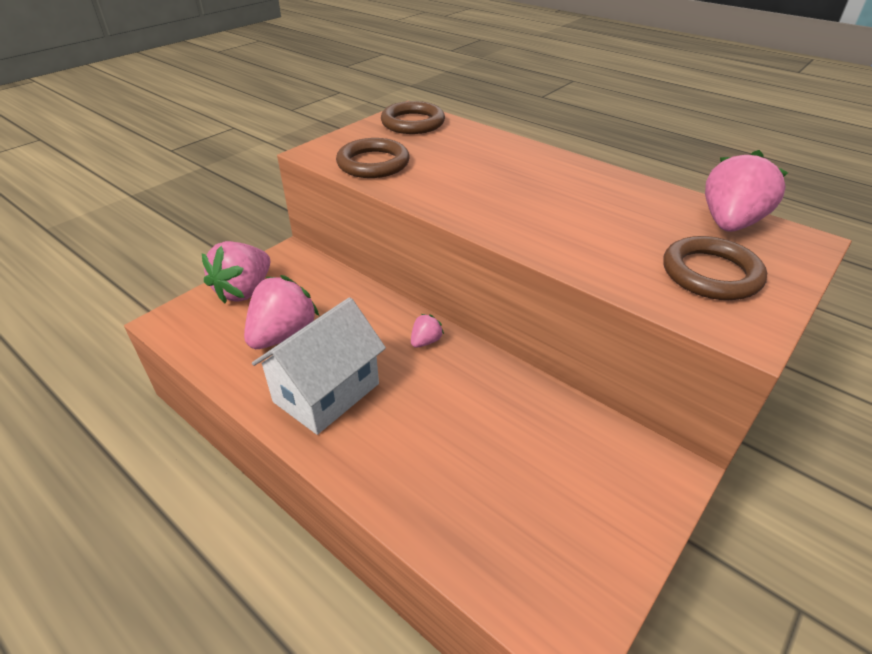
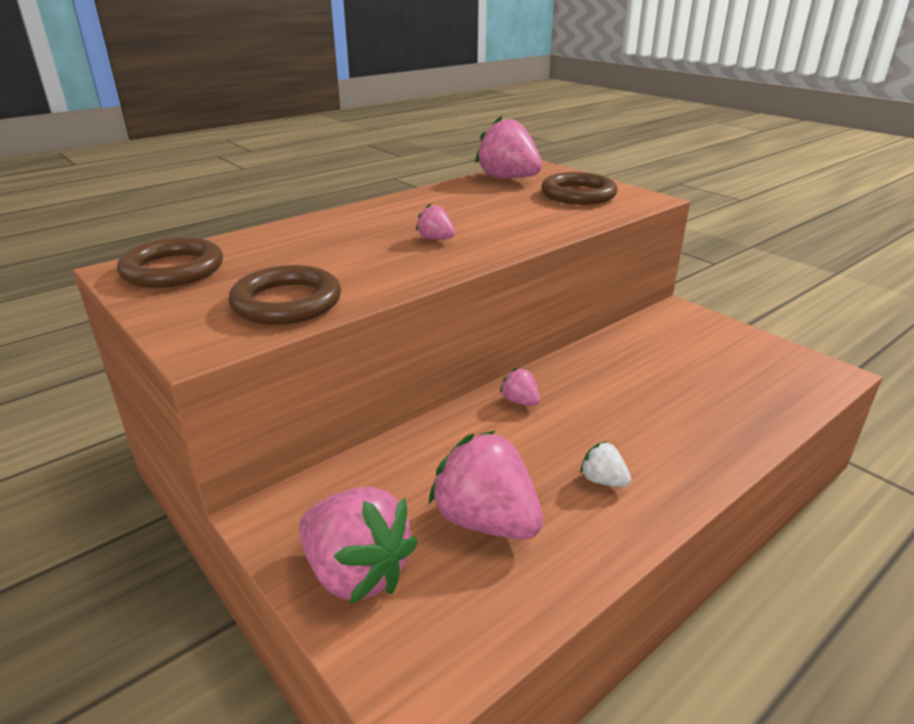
camera: 80 degrees left, 10 degrees down
white house [252,297,386,435] -> white strawberry [580,441,631,487]
none -> pink strawberry [416,204,455,240]

